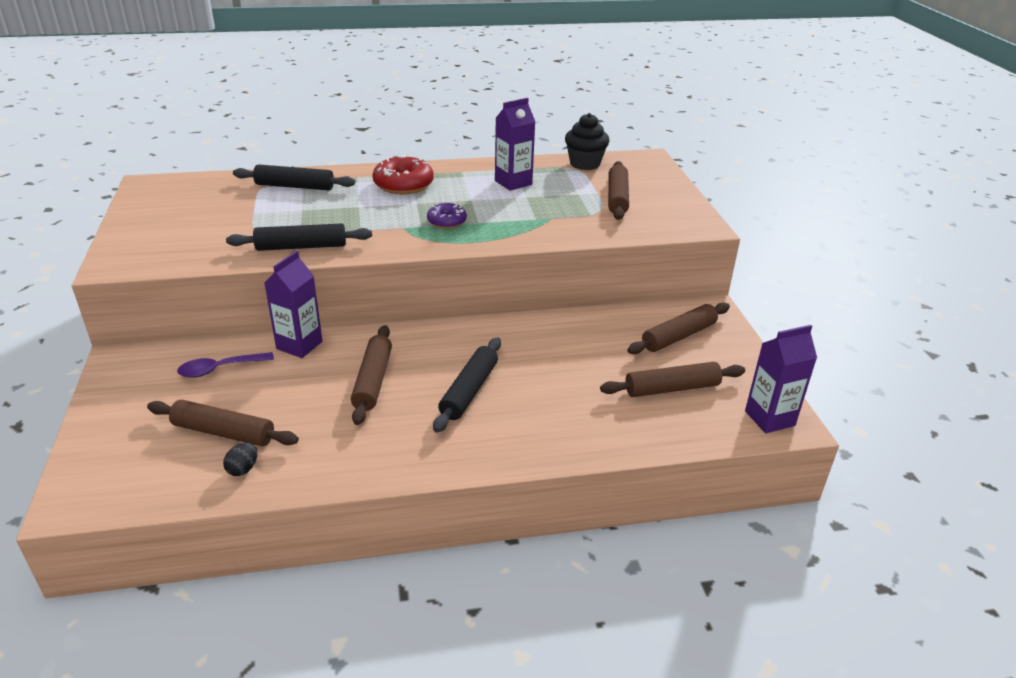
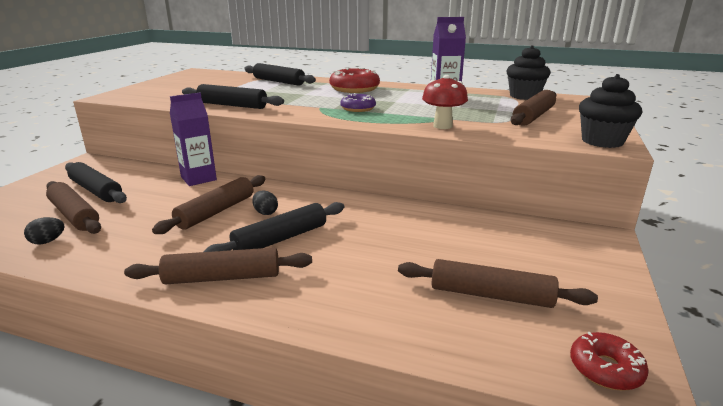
camera: 30 degrees right, 10 degrees down
purple spoon [177,352,274,378] -> none
brown rolling pin [627,302,730,354] -> brown rolling pin moved to [124,248,312,284]
purple carton [745,325,817,433] -> red donut [570,332,649,391]
none -> black rolling pin [65,162,127,203]
none -> black egg [252,190,278,215]
none -> red mushroom [422,75,468,129]
none -> black cupcake [579,74,642,148]

